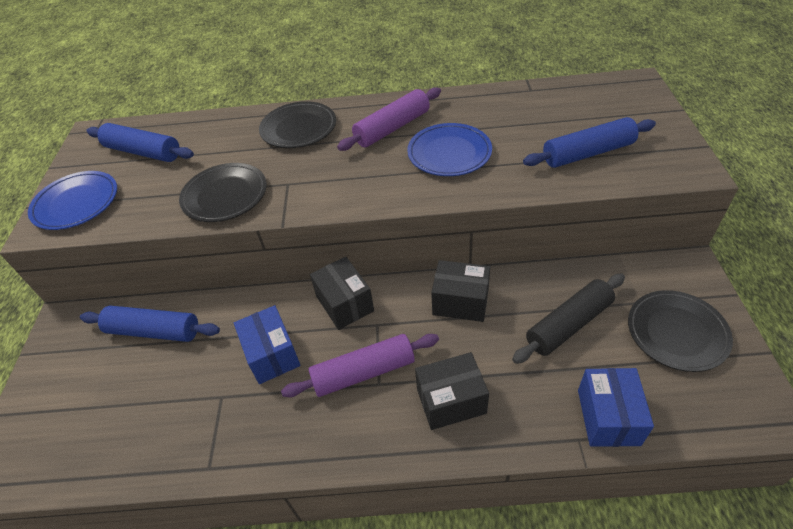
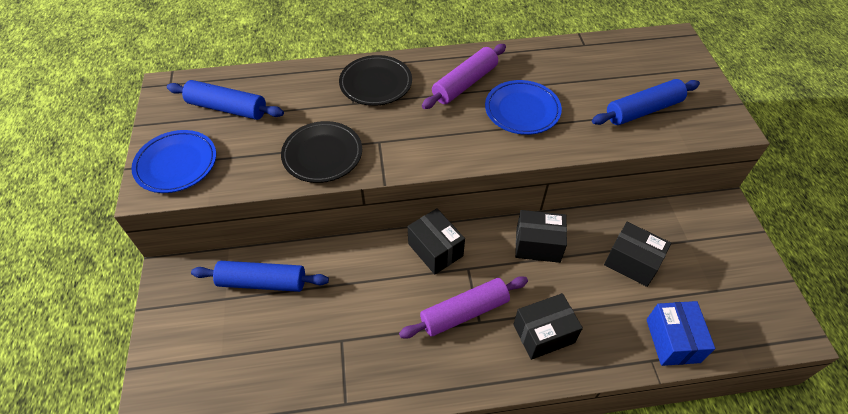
camera: 10 degrees left, 5 degrees up
blue box [234,305,301,384] -> none
black rolling pin [512,274,625,364] -> black box [604,222,671,287]
black plate [628,290,733,372] -> none

